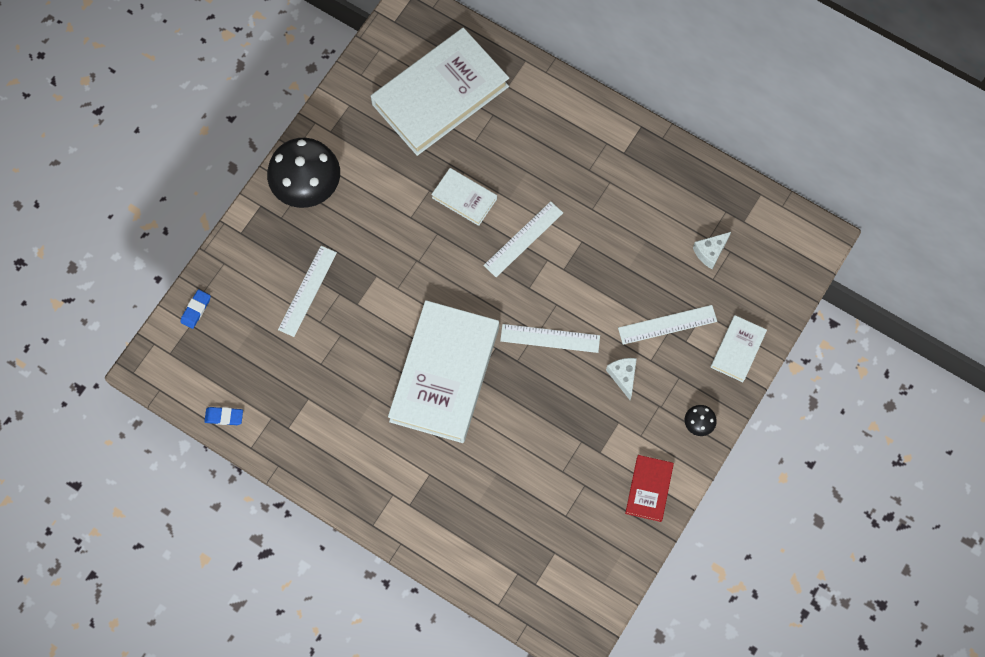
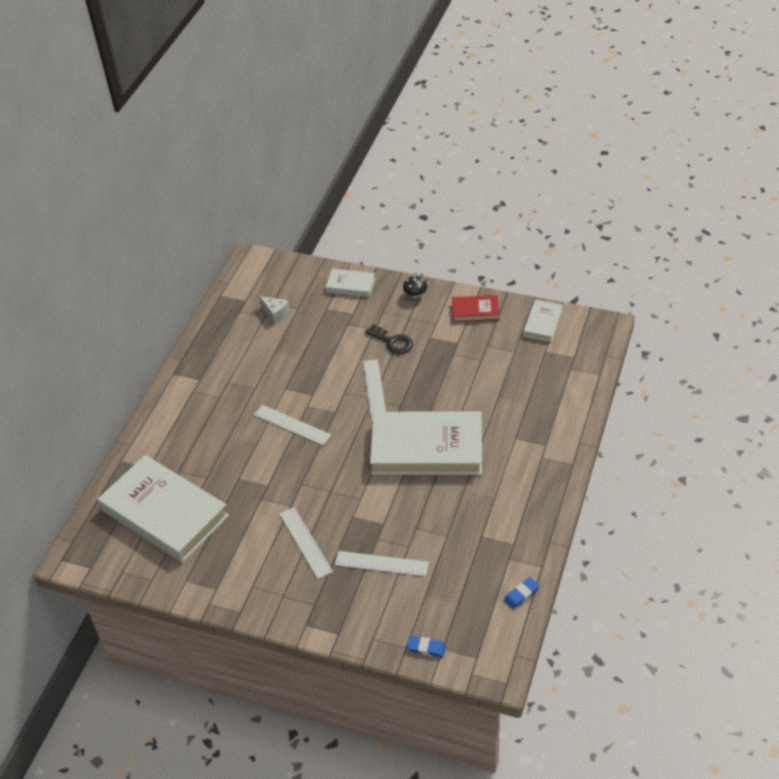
camera: 100 degrees left, 25 degrees down
blue eraser [204,407,243,425] -> blue eraser turned 60 degrees clockwise [504,577,540,609]
black mushroom [267,138,340,208] -> none
white book [431,168,497,226] -> white book moved to [523,300,563,342]
white cheese [606,358,637,400] -> black key [365,324,413,354]
white ruler [618,305,717,345] -> white ruler moved to [280,507,333,579]

